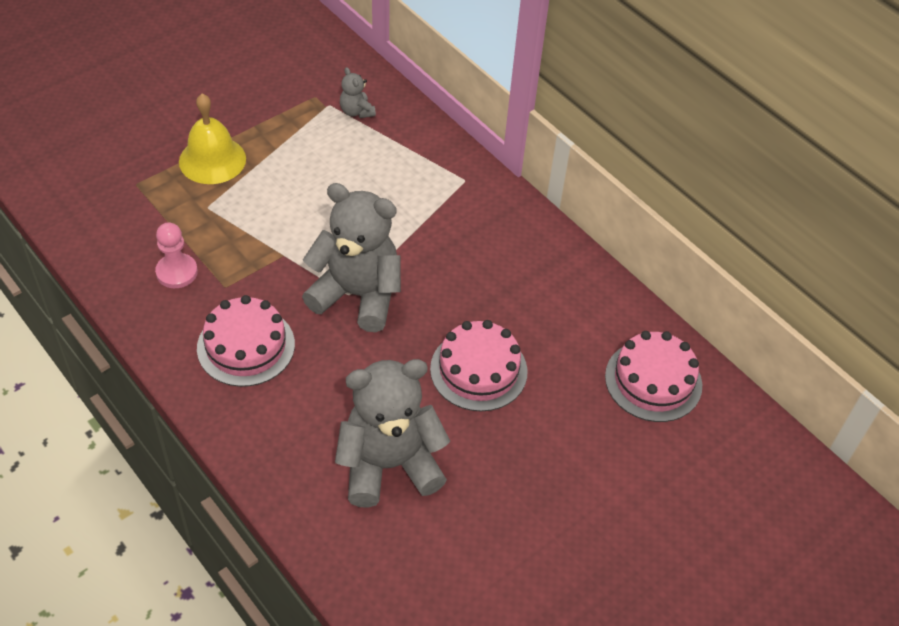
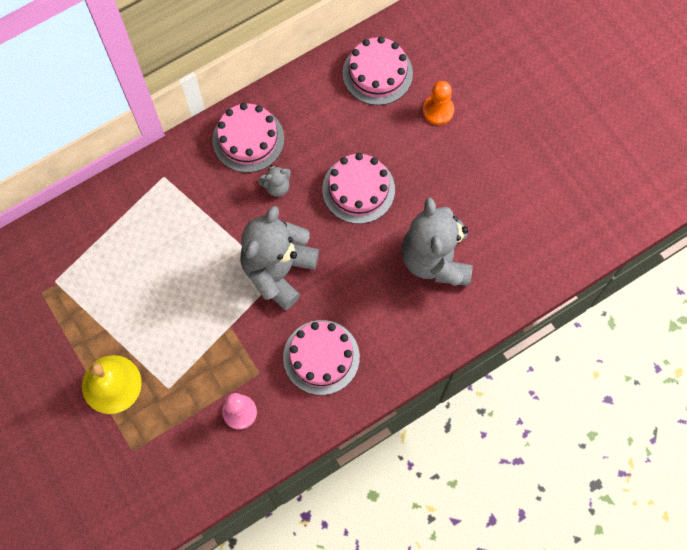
camera: 80 degrees left, 20 degrees up
grey teddy bear [340,67,376,118] -> grey teddy bear moved to [258,165,291,197]
none -> pink cake [212,103,284,173]
none -> orange pawn [423,81,454,125]

